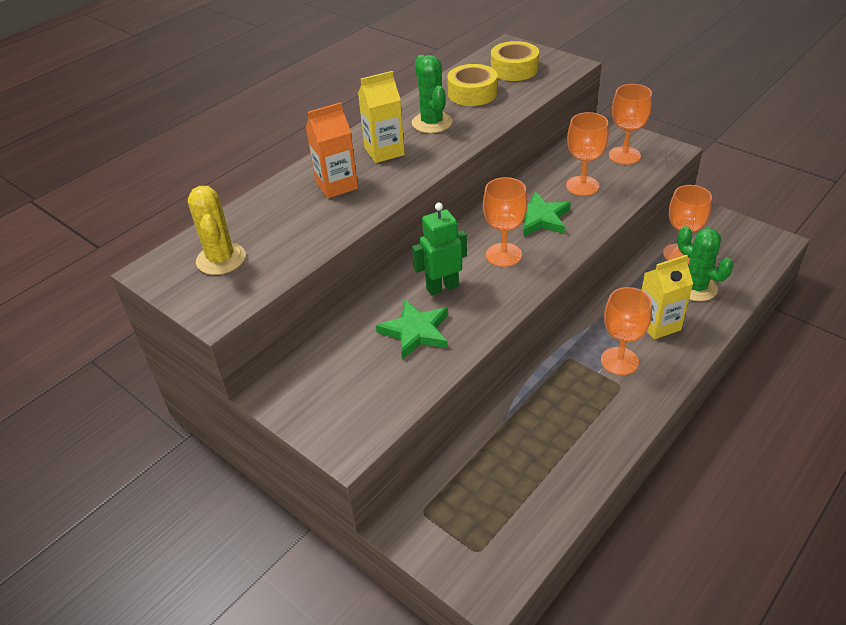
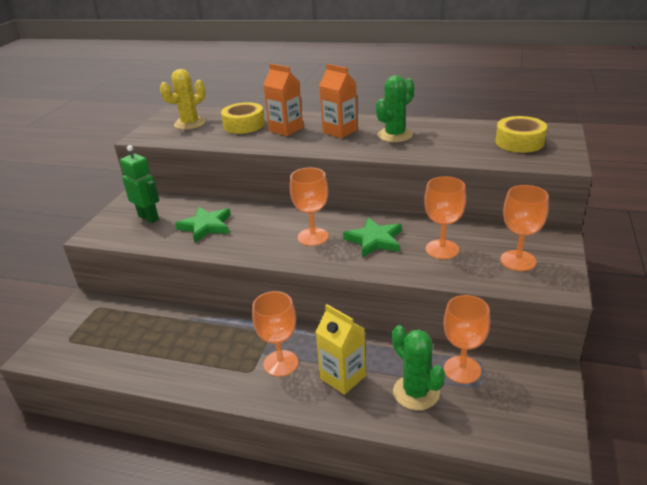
camera: 65 degrees right, 10 degrees down
yellow carton [358,71,405,163] -> orange carton [319,64,358,138]
green robot [412,202,467,296] -> green robot moved to [120,145,159,223]
yellow tape [447,64,498,106] -> yellow tape moved to [221,102,265,134]
green cactus [678,226,733,301] -> green cactus turned 60 degrees counterclockwise [392,325,445,410]

